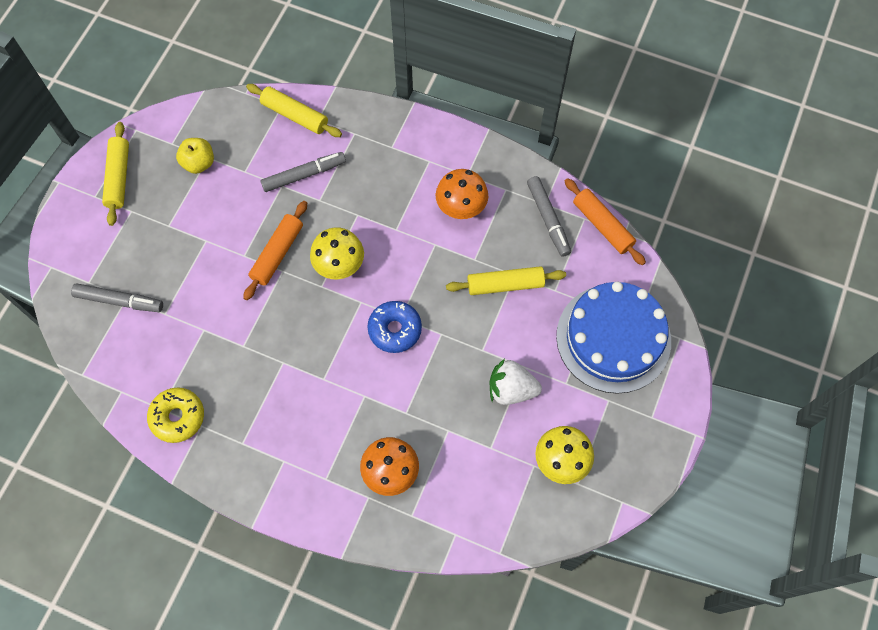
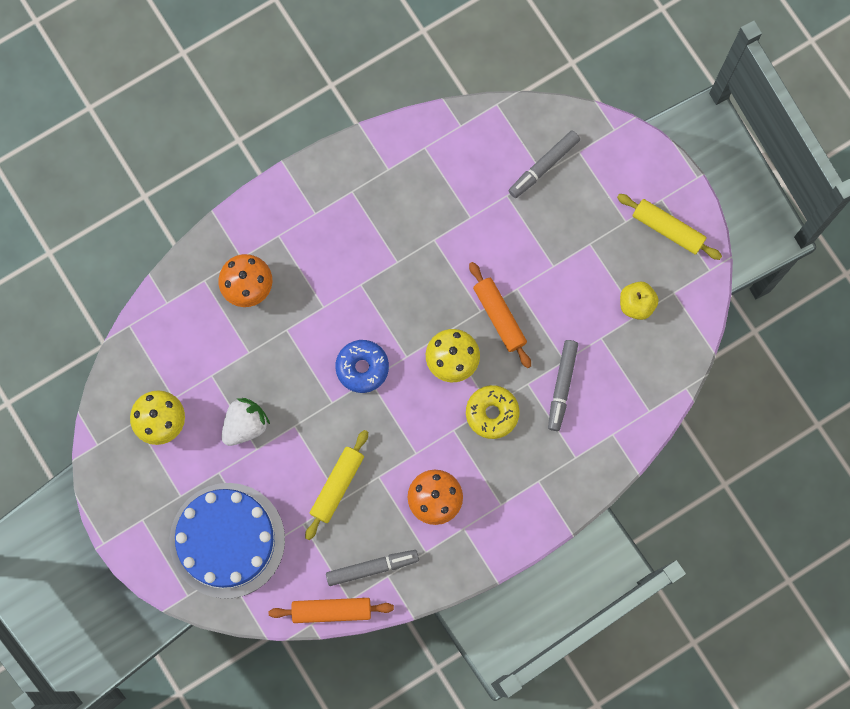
camera: 125 degrees right, 10 degrees up
yellow donut [147,387,204,443] -> yellow donut moved to [466,385,520,439]
yellow rolling pin [246,84,342,137] -> none
grey marker [527,176,571,257] -> grey marker turned 150 degrees clockwise [326,550,419,586]

